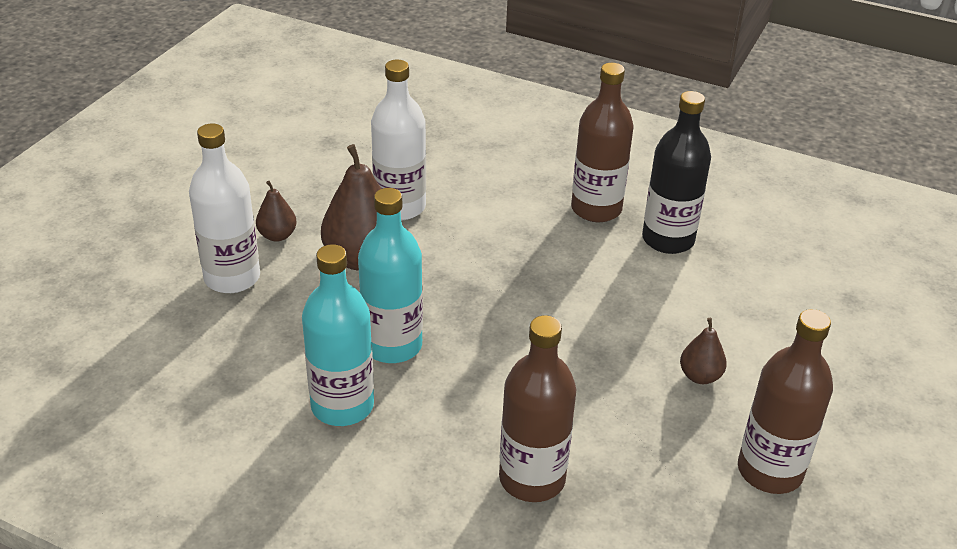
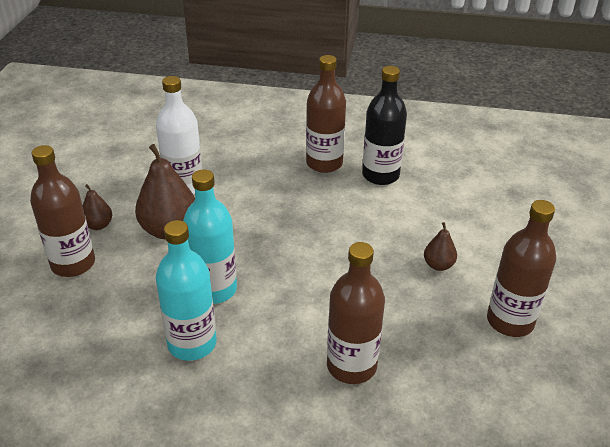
camera: 15 degrees left, 0 degrees up
white bottle [189,123,260,293] -> brown bottle [30,145,95,277]

